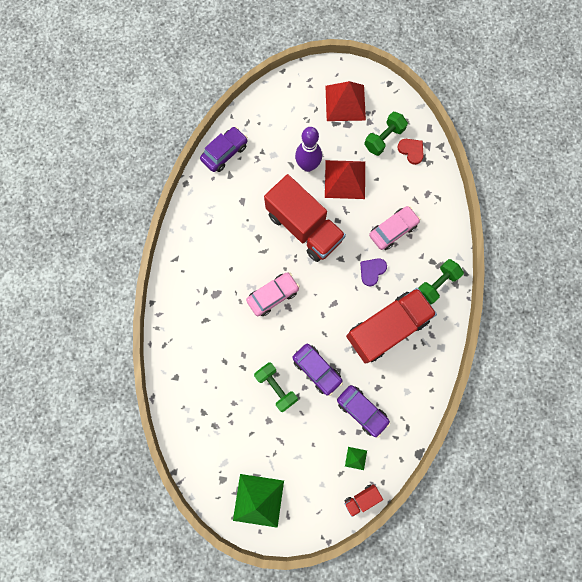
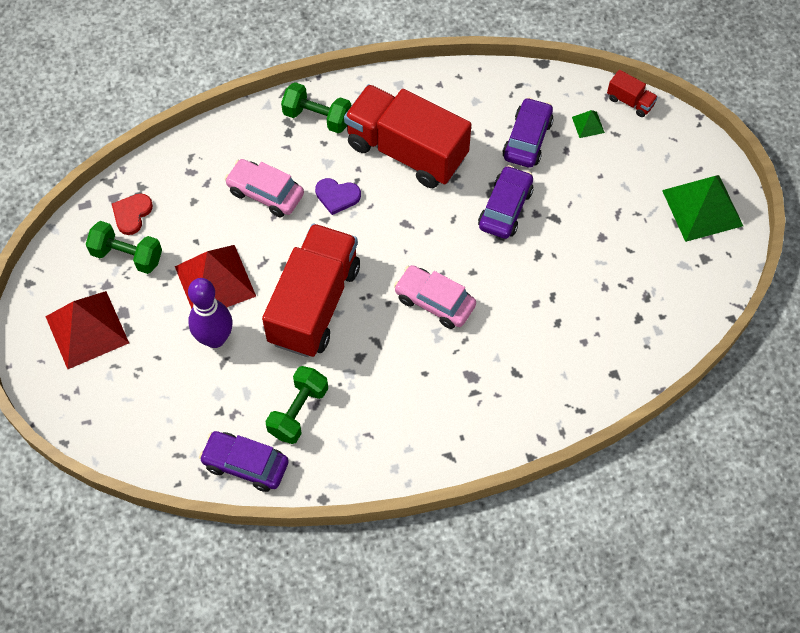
camera: 115 degrees left, 15 degrees down
green dumbbell [254,362,298,412] -> green dumbbell moved to [265,366,328,444]

